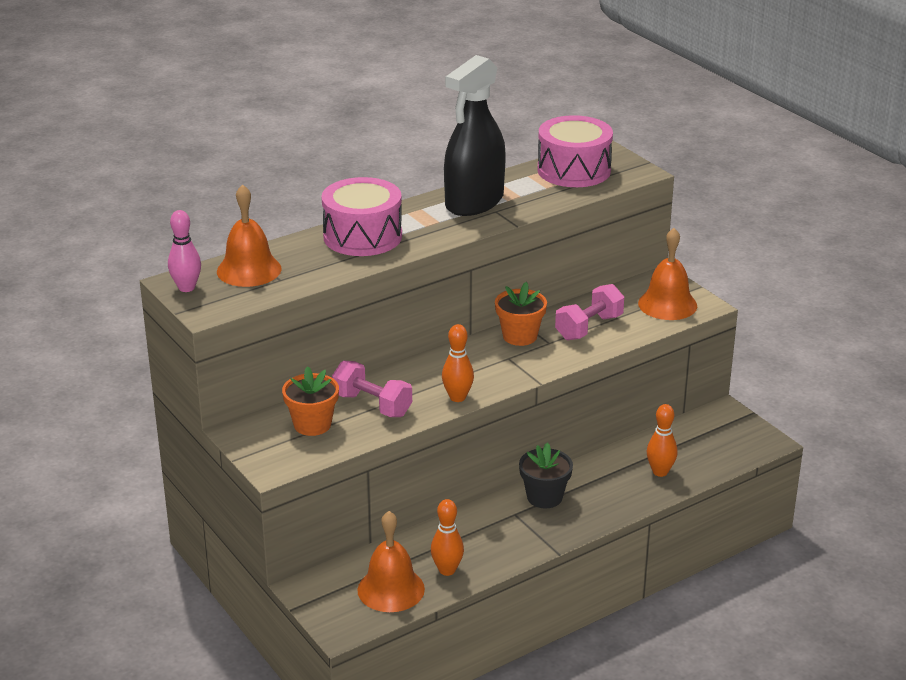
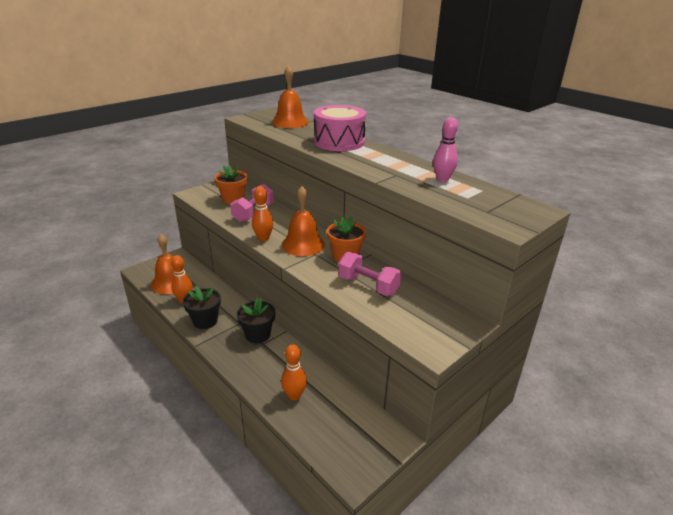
camera: 80 degrees right, 0 degrees up
pink bowling pin [168,210,201,292] -> pink bowling pin moved to [433,117,458,182]
black spray bottle [444,55,506,216] -> none
pink drum [538,115,613,187] -> none
orange bell [638,228,697,320] -> orange bell moved to [282,186,325,256]
none -> black flower pot [183,286,221,329]

